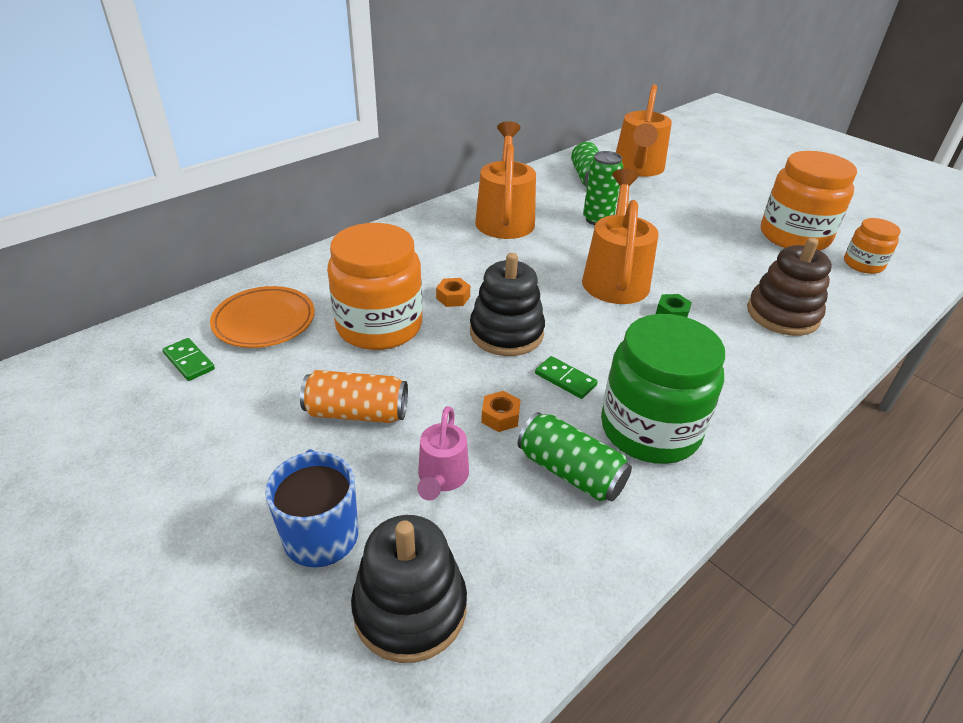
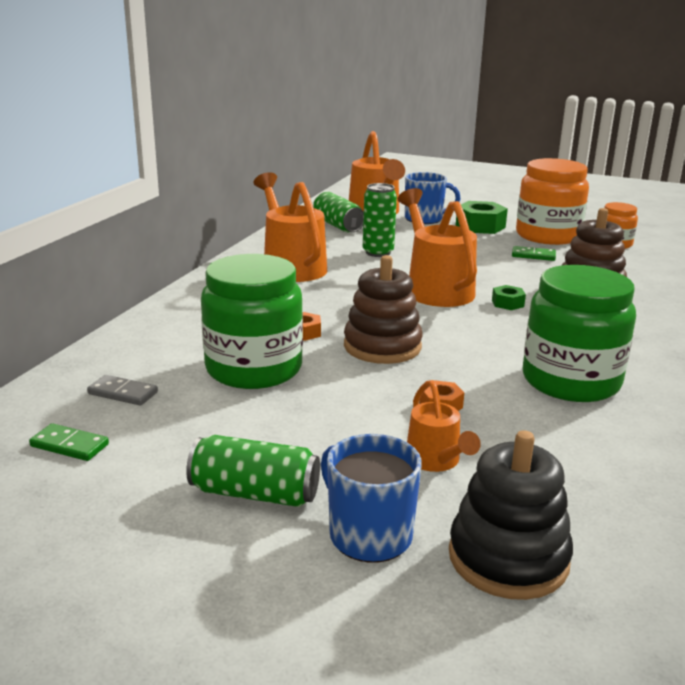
camera: 25 degrees left, 15 degrees down
orange plate [210,286,315,348] -> grey domino [87,375,158,406]
orange can [300,370,408,423] -> none
orange jar [327,223,423,350] -> green jar [201,254,303,389]
pink watering can [417,406,469,500] -> orange watering can [407,380,481,472]
black stacking toy [470,253,545,356] -> brown stacking toy [344,255,423,364]
green can [518,412,632,502] -> green can moved to [186,435,320,507]
green domino [535,356,598,399] -> green domino moved to [512,246,556,261]
none -> blue mug [405,172,461,224]
none -> green nut [456,201,508,234]

